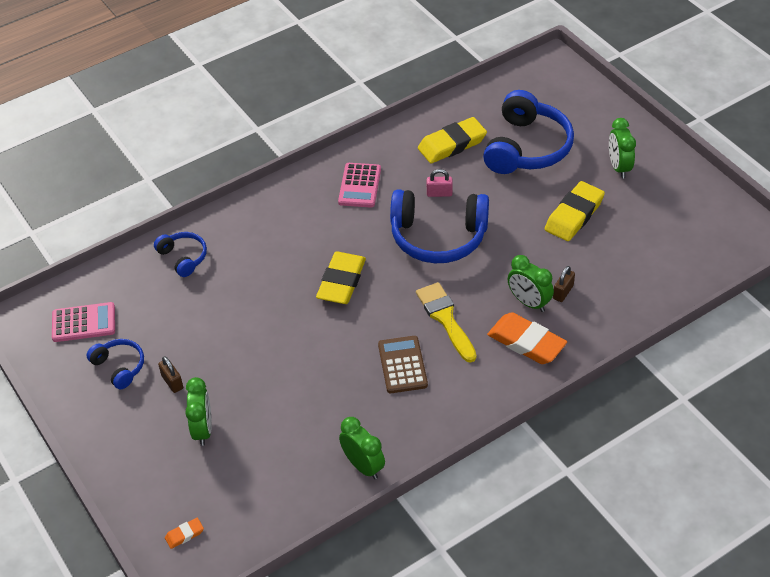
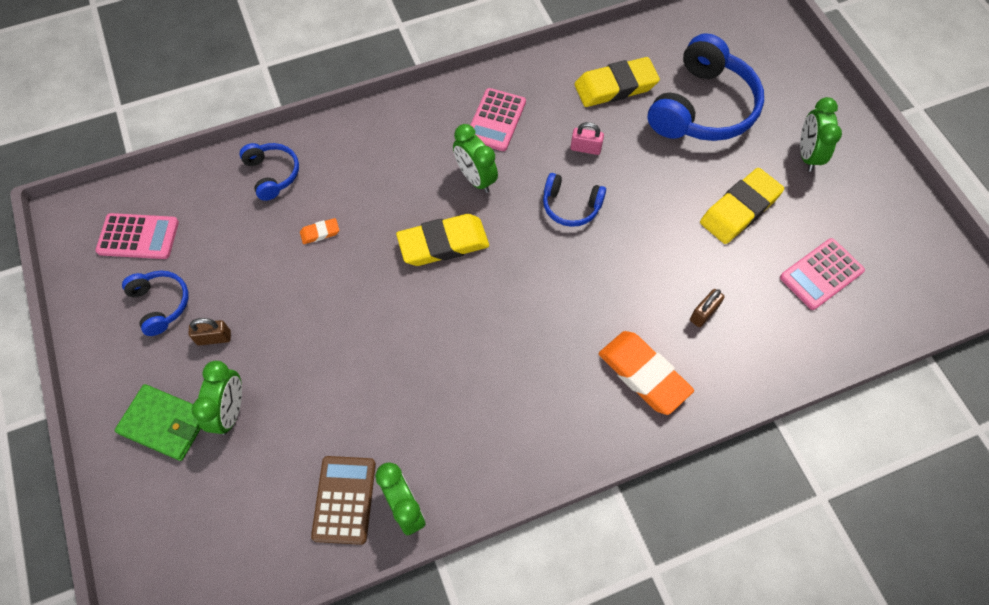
camera: 10 degrees right, 15 degrees up
brown padlock [158,356,183,393] -> brown padlock turned 75 degrees counterclockwise [189,318,231,346]
orange eraser [165,518,204,549] -> orange eraser moved to [300,218,339,244]
yellow eraser [316,252,366,304] -> yellow eraser turned 45 degrees clockwise [396,214,489,266]
brown calculator [378,336,428,393] -> brown calculator moved to [311,456,376,545]
blue headphones [390,189,489,263] -> blue headphones [543,173,606,227], size x0.51
yellow brush [416,282,477,363] -> none
green clock [508,255,554,312] -> green clock moved to [453,124,498,193]
none -> green wallet [115,384,201,461]
none -> pink calculator [780,238,865,310]

